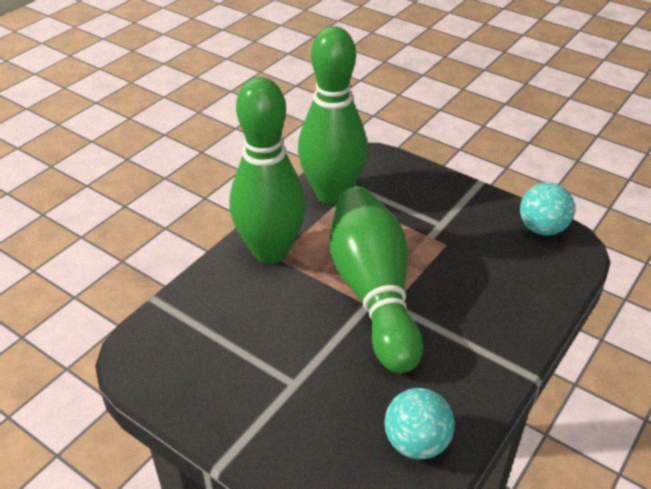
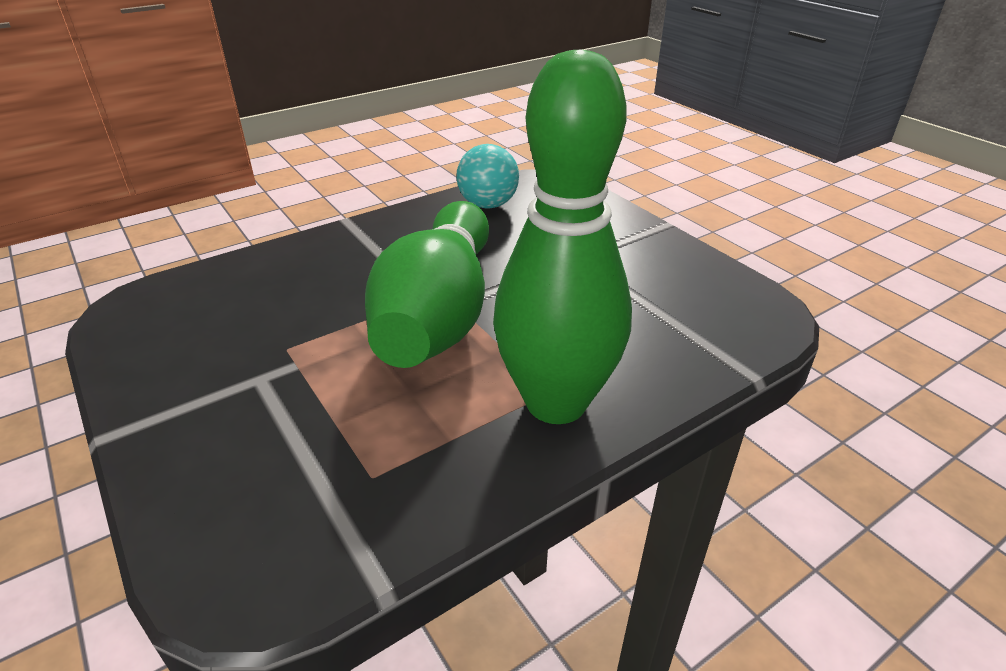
camera: 160 degrees left, 5 degrees down
green bowling pin [298,26,368,205] -> none
turquoise ball [520,182,575,235] -> none

